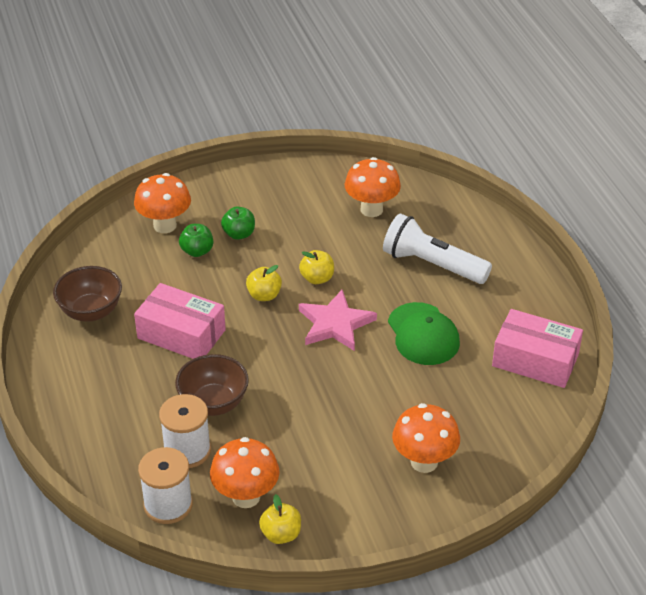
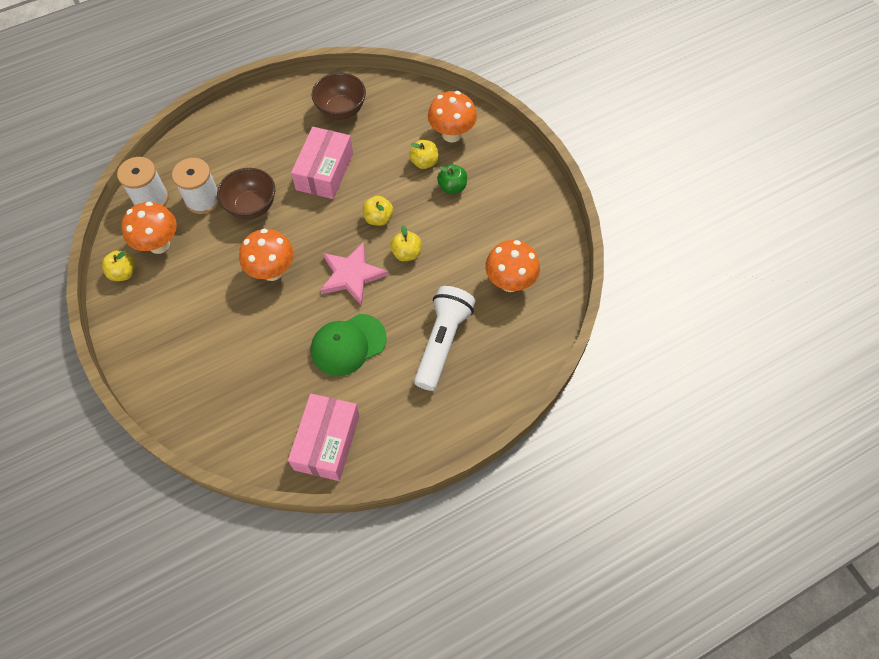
camera: 80 degrees right, 20 degrees up
green apple [179,224,213,257] -> yellow apple [409,140,439,169]
orange mushroom [392,403,460,473] -> orange mushroom moved to [239,229,294,281]

